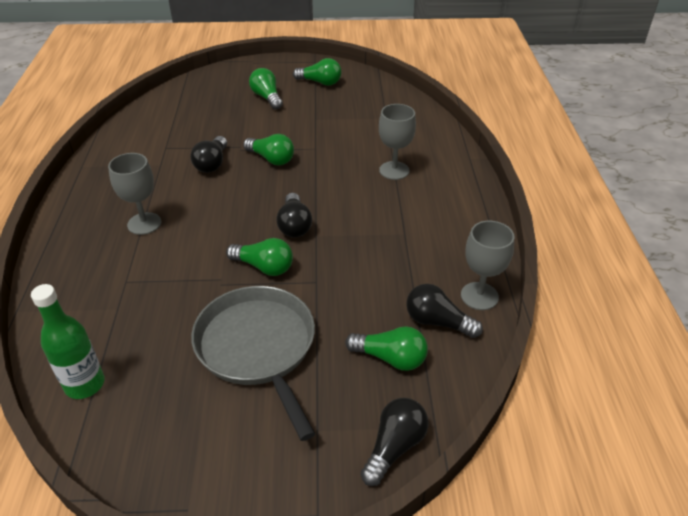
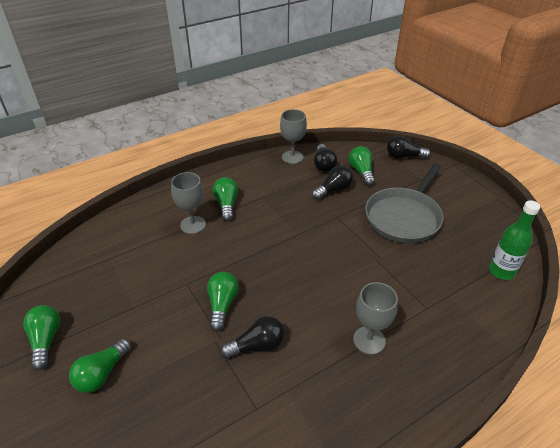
camera: 120 degrees left, 0 degrees up
green light bulb [226,238,293,276] -> green light bulb moved to [213,177,238,221]
black light bulb [276,193,312,238] -> black light bulb moved to [312,165,353,200]

